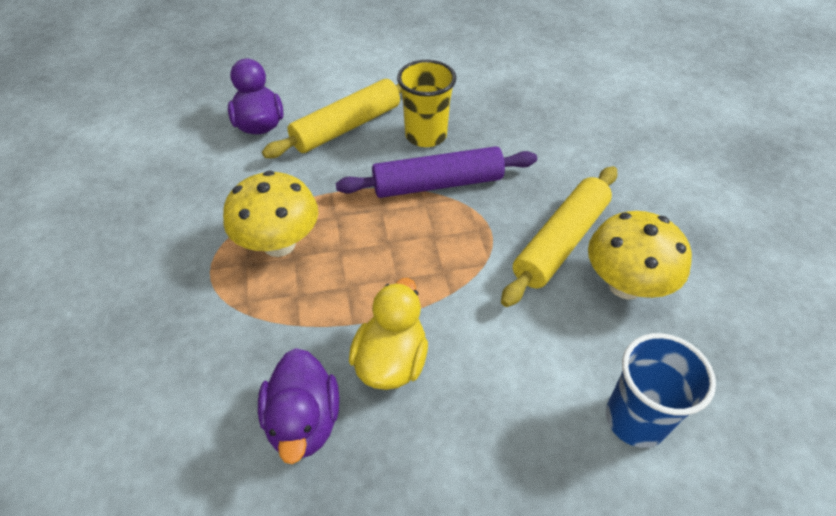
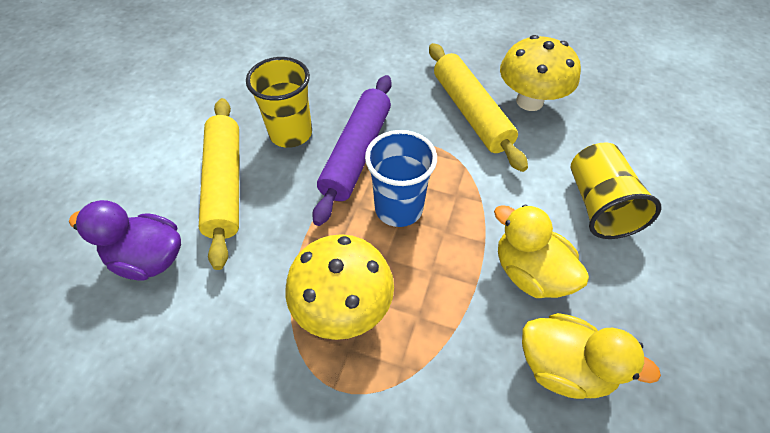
camera: 60 degrees left, 5 degrees up
purple duck [258,348,339,464] -> yellow duck [522,313,661,399]
blue cup [606,333,716,448] -> blue cup moved to [365,130,437,227]
none -> yellow cup [570,142,661,239]

